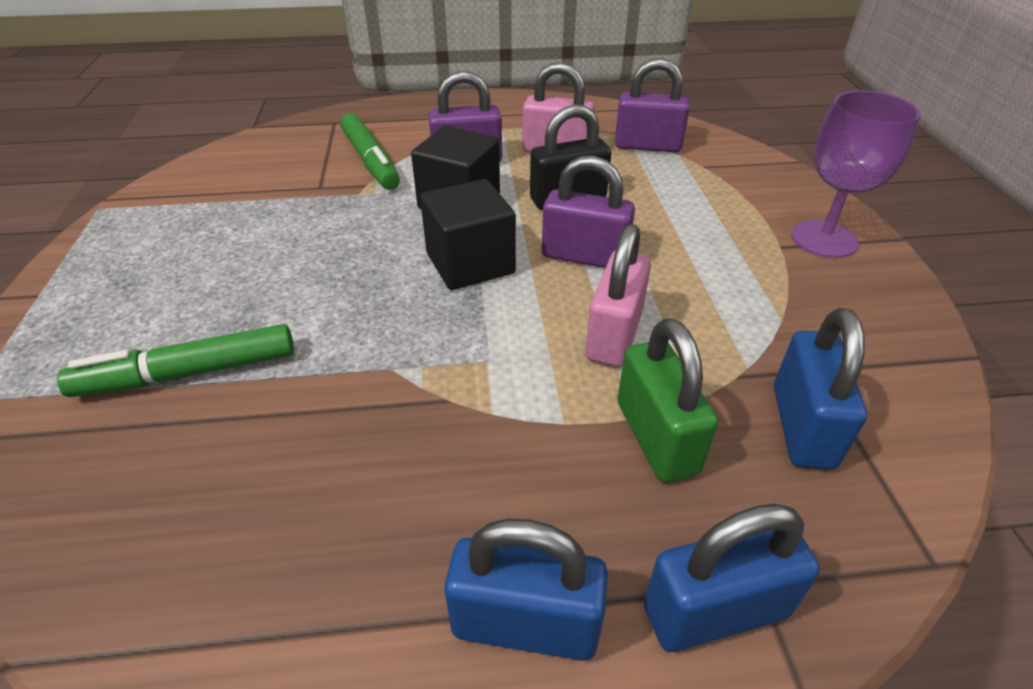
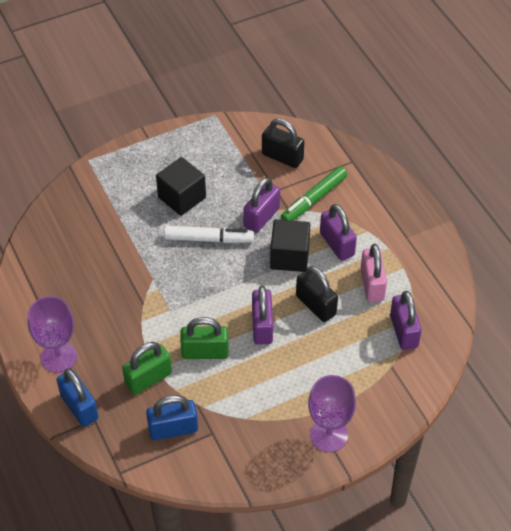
camera: 70 degrees right, 10 degrees up
green marker [57,324,294,397] -> none
black cube [420,179,516,290] -> black cube moved to [156,157,206,216]
blue padlock [444,519,608,661] -> purple goblet [28,296,77,373]
pink padlock [585,224,651,367] -> green padlock [180,317,228,359]
none -> white marker [164,226,254,243]
none -> purple padlock [243,177,280,233]
none -> black padlock [262,119,304,168]

